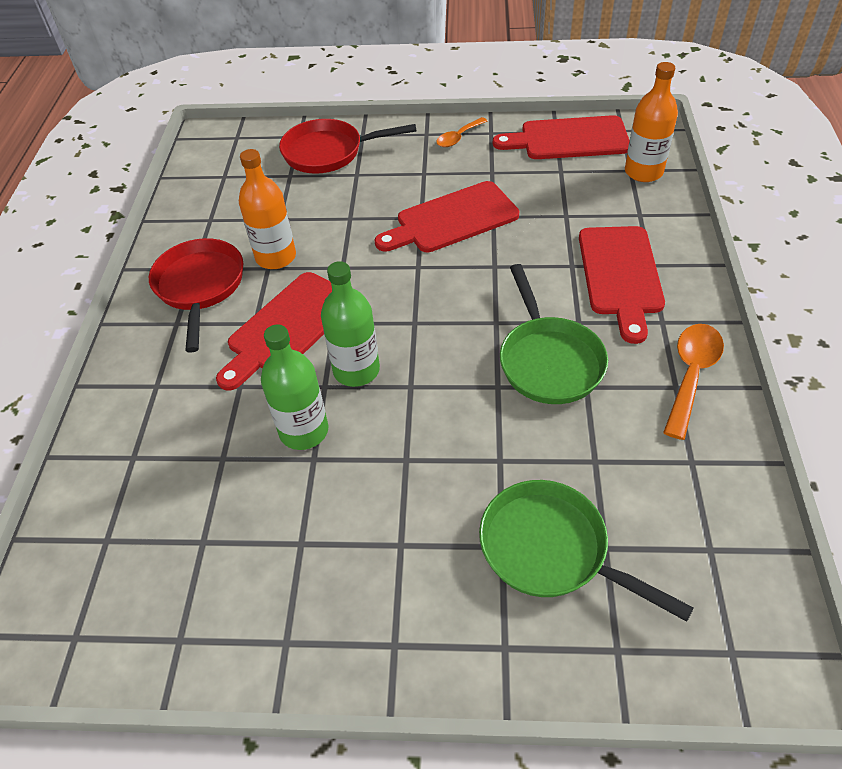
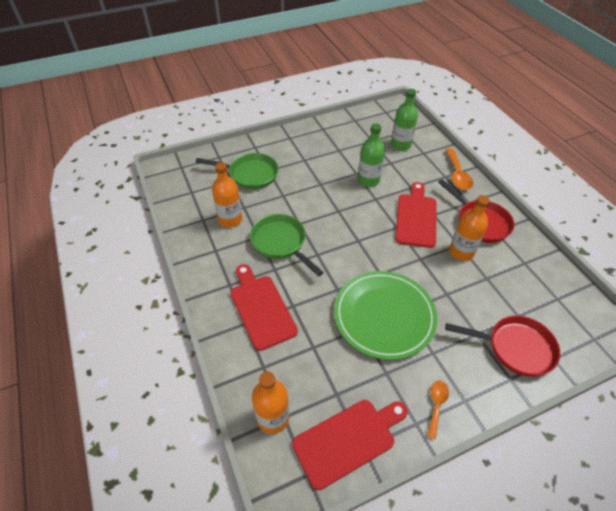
camera: 150 degrees right, 0 degrees up
red pan [279,119,416,174] -> red pan turned 45 degrees clockwise [445,316,560,377]
green bottle [321,261,380,387] -> green bottle moved to [391,89,418,151]
red cutting board [374,181,519,252] -> green plate [334,271,437,360]
orange spoon [663,324,724,440] -> orange spoon moved to [445,148,473,190]
none -> orange bottle [212,162,242,227]

